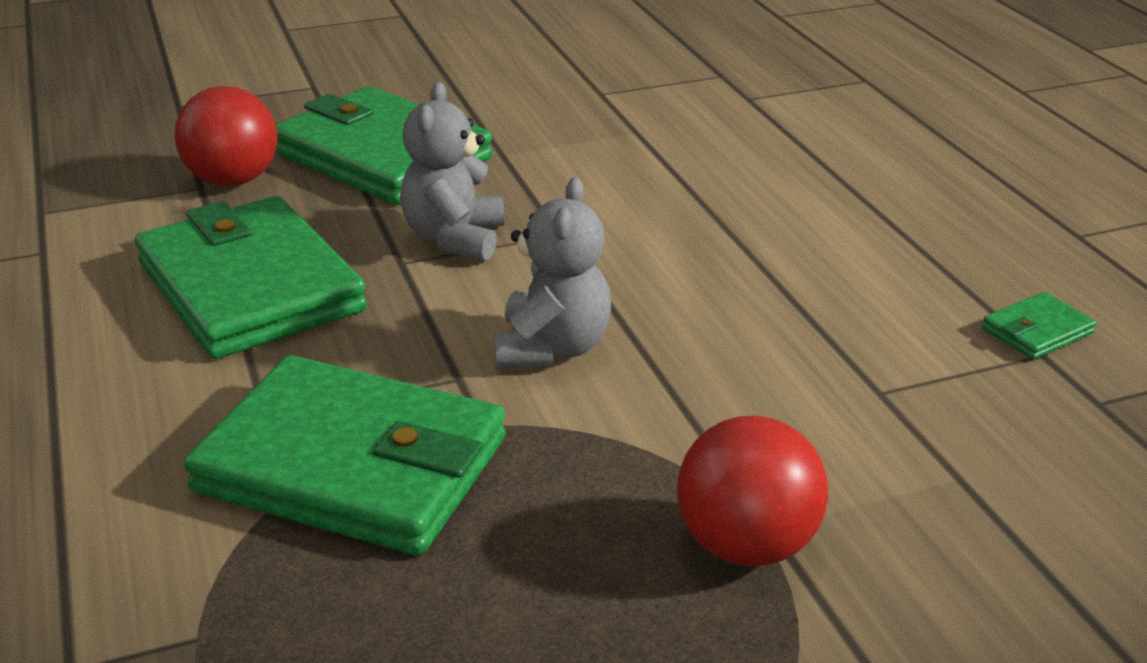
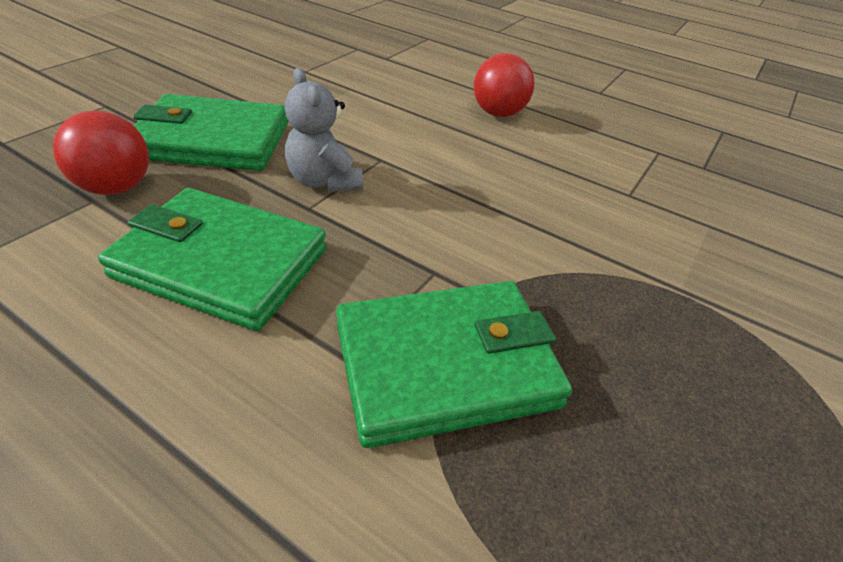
camera: 40 degrees left, 10 degrees up
grey teddy bear [494,177,611,368] -> none
red ball [677,415,828,566] -> red ball moved to [474,53,534,117]
green wallet [982,292,1096,360] -> none

